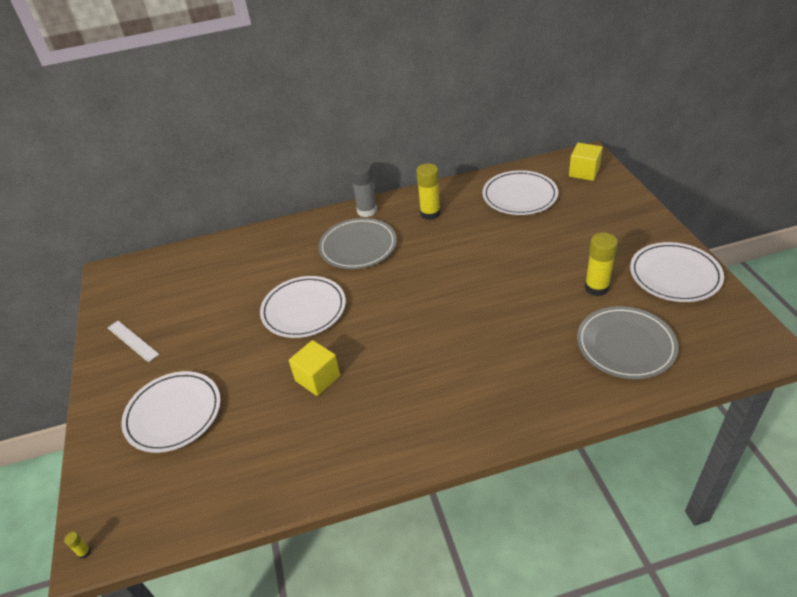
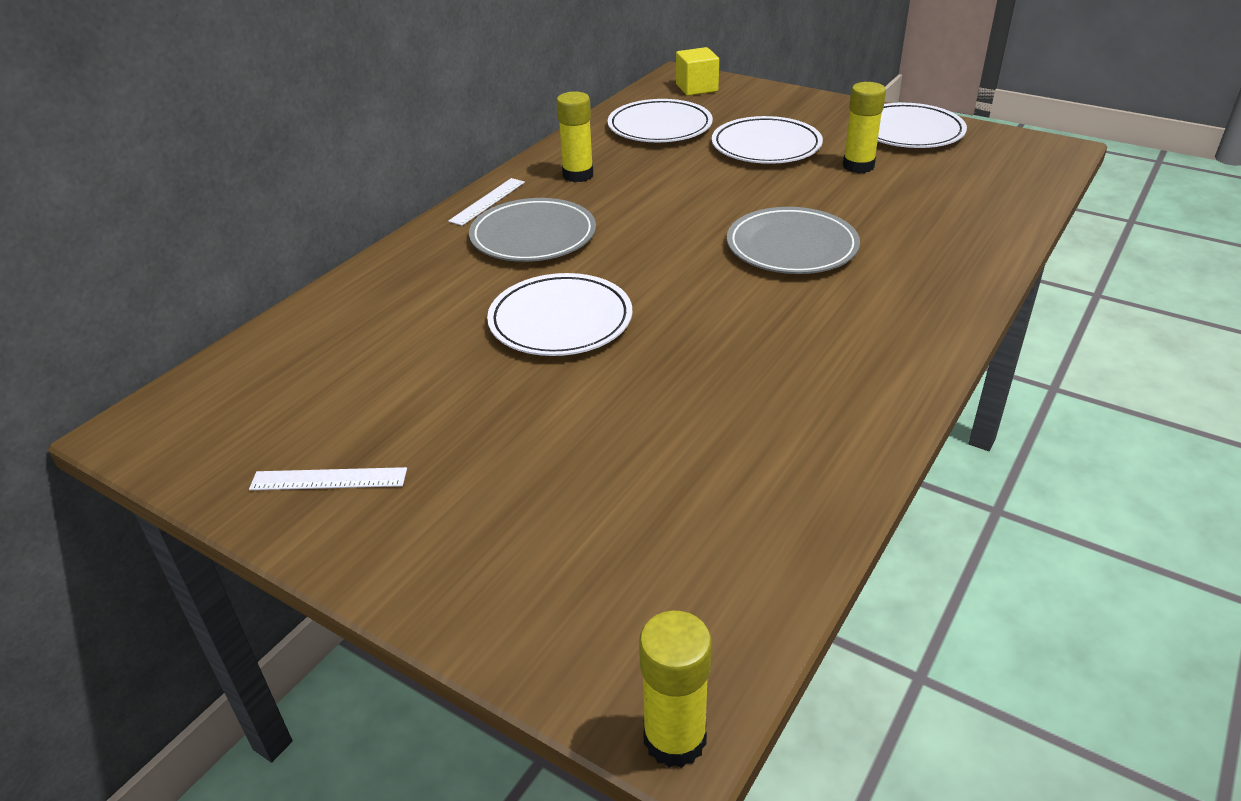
camera: 45 degrees left, 5 degrees down
yellow glue stick [64,532,91,559] -> yellow glue stick [639,610,712,768], size x2.49
white plate [121,371,221,453] -> white plate moved to [712,116,823,164]
yellow cube [289,340,340,396] -> none
grey glue stick [350,162,377,217] -> white ruler [448,178,525,226]
grey plate [577,306,679,379] -> grey plate moved to [727,207,860,274]

